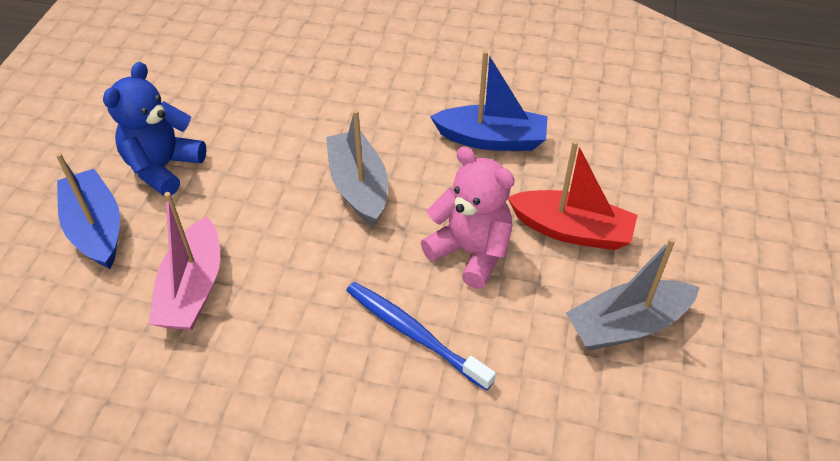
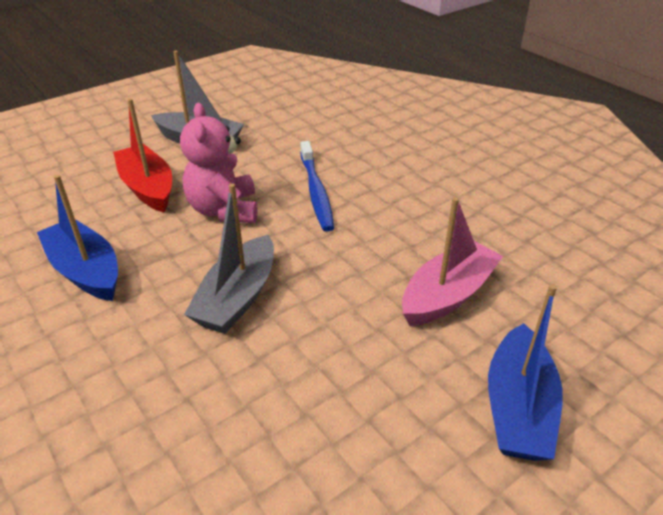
camera: 140 degrees left, 10 degrees down
blue teddy bear [103,62,206,197] -> none

